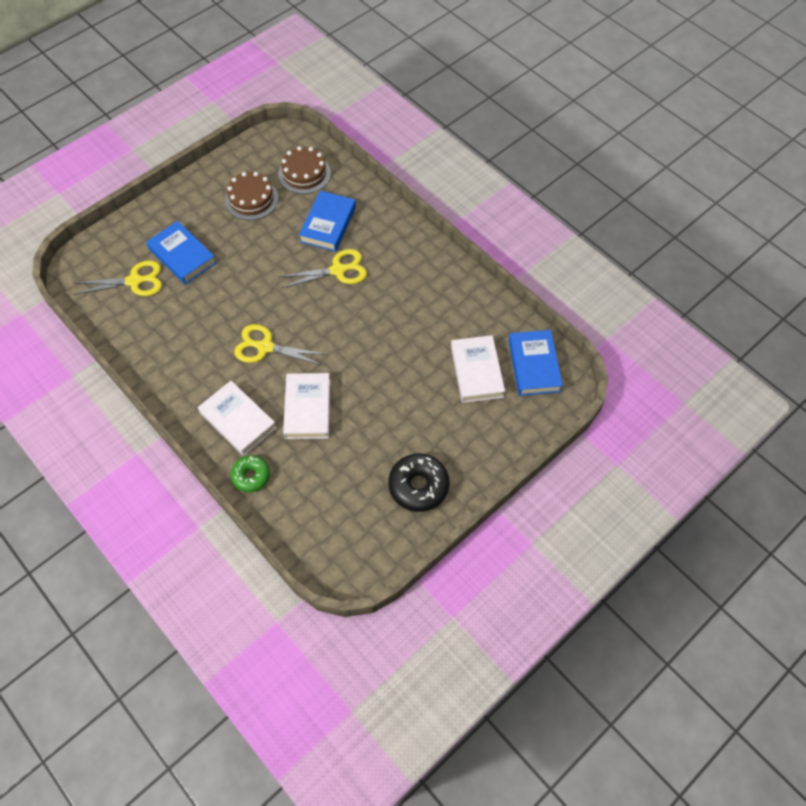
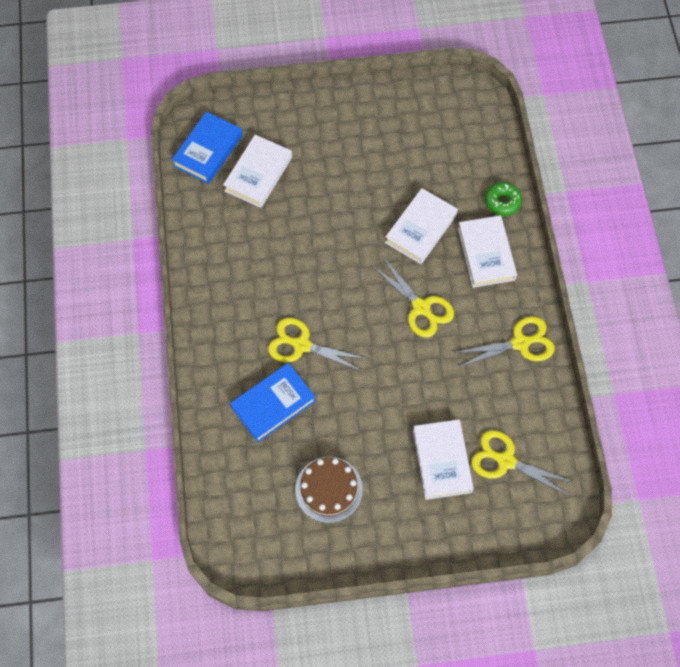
camera: 145 degrees left, 5 degrees up
blue book [146,221,216,285] -> white book [413,419,474,500]
brown cake [278,146,331,194] -> none
black donut [388,454,449,512] -> none
none -> yellow scissors [455,316,555,367]

